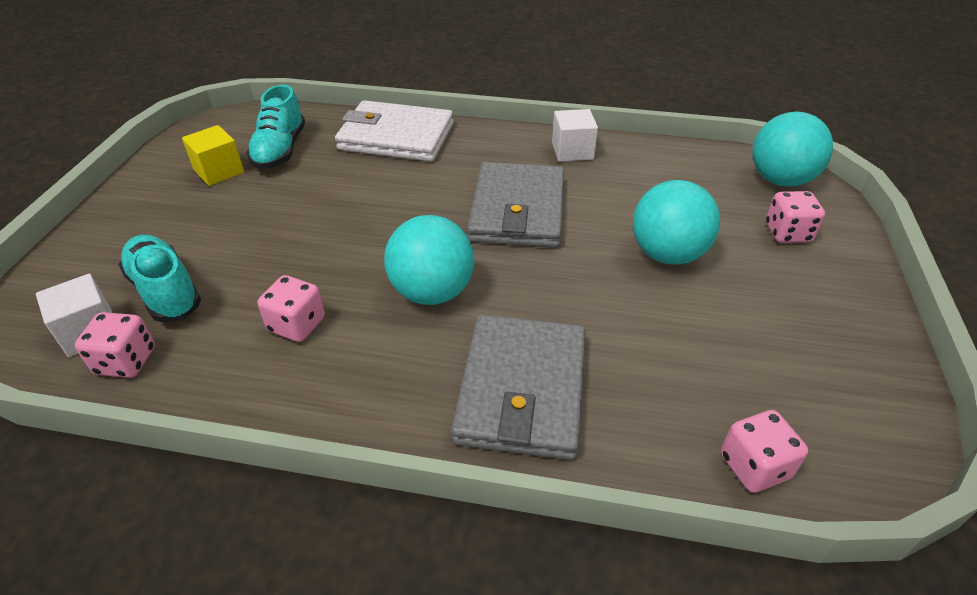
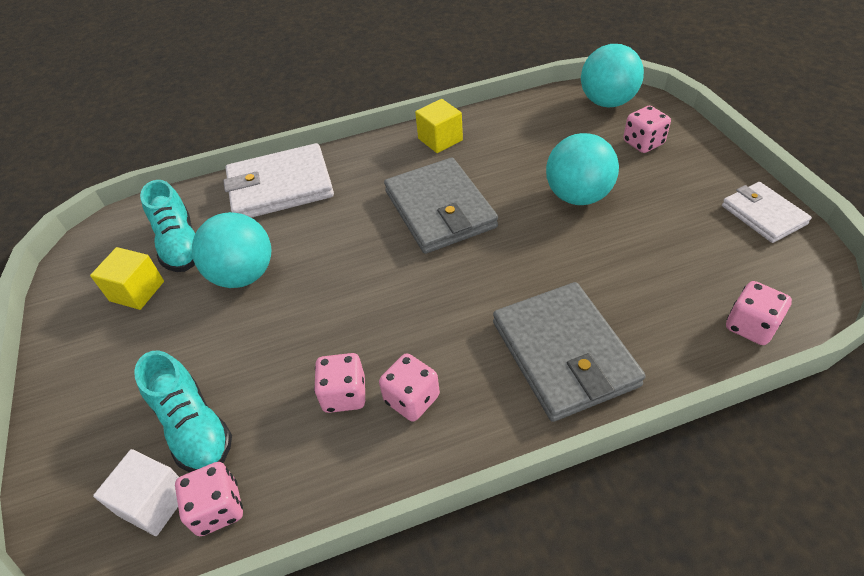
camera: 25 degrees left, 5 degrees up
turquoise shoe [119,235,201,323] -> turquoise shoe turned 150 degrees counterclockwise [134,350,232,473]
turquoise ball [384,215,474,305] -> turquoise ball moved to [192,212,271,288]
white cube [552,109,598,162] -> yellow cube [415,99,463,153]
none -> pink dice [379,353,440,422]
none -> white wallet [722,182,812,243]

